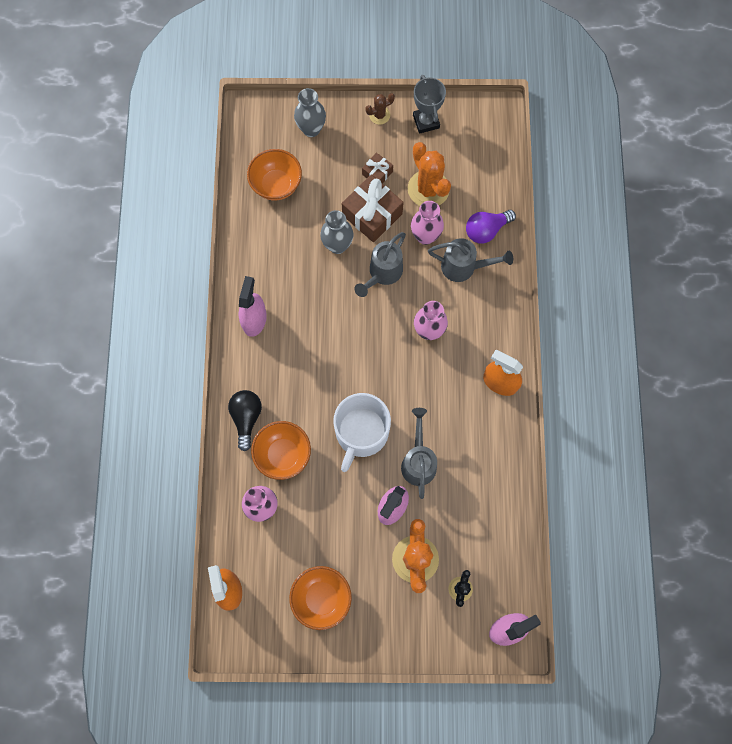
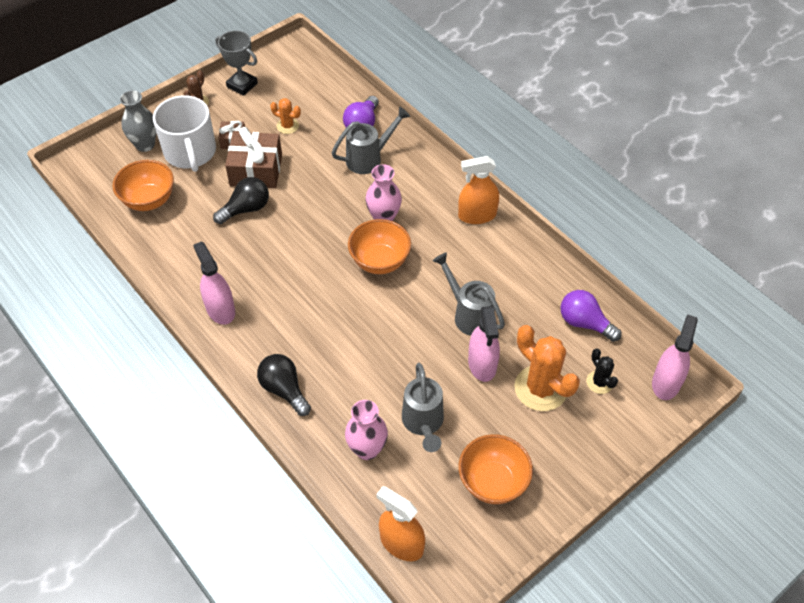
camera: 40 degrees left, 20 degrees down
orange bowl [251,421,311,480] -> orange bowl moved to [348,219,411,274]
grey vase [320,210,353,254] -> black light bulb [213,177,269,224]
white mug [333,393,391,472] -> white mug moved to [153,95,216,172]
grey watering can [354,232,406,297] -> grey watering can moved to [402,363,444,452]
orange cactus [408,142,451,206] -> orange cactus [270,98,301,134], size x0.52
pink vase [411,201,444,245] -> none
none -> purple light bulb [561,290,622,342]

